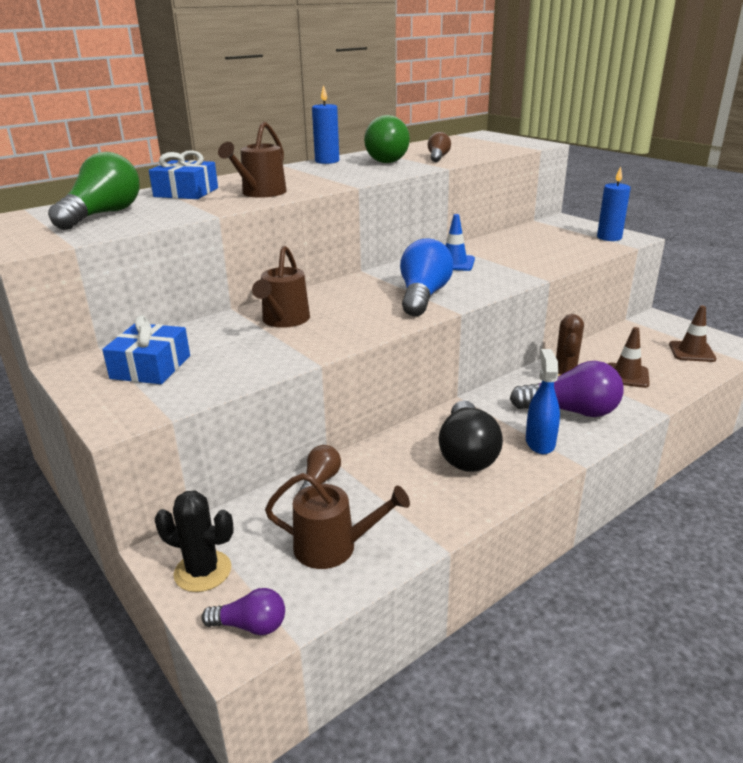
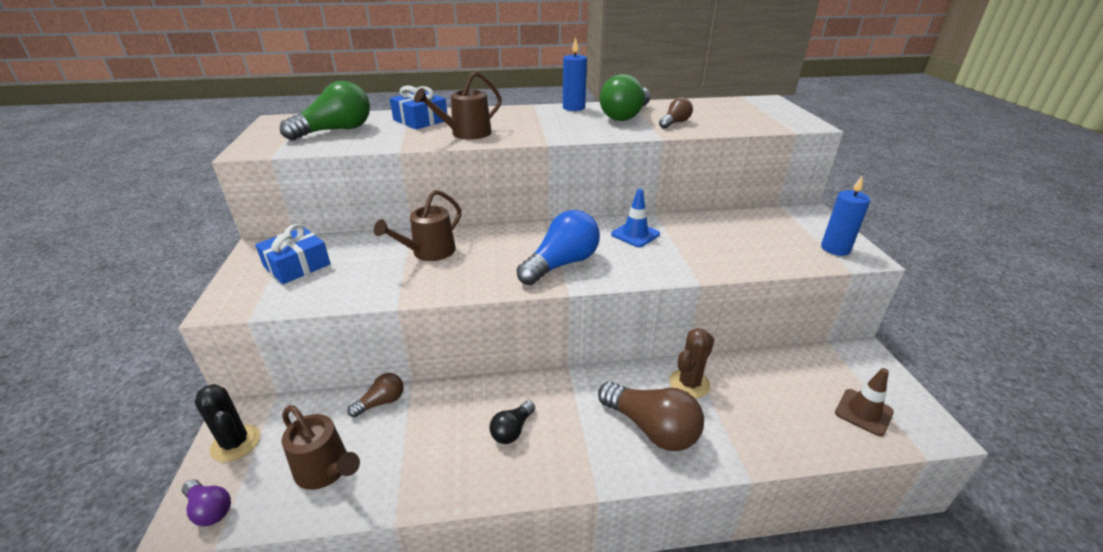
camera: 30 degrees right, 5 degrees up
black light bulb [439,400,503,472] -> black light bulb [490,401,535,444], size x0.54
purple light bulb [510,361,624,417] -> brown light bulb [598,382,704,451]
blue spray bottle [526,349,560,454] -> none
brown traffic cone [608,327,650,388] -> none

